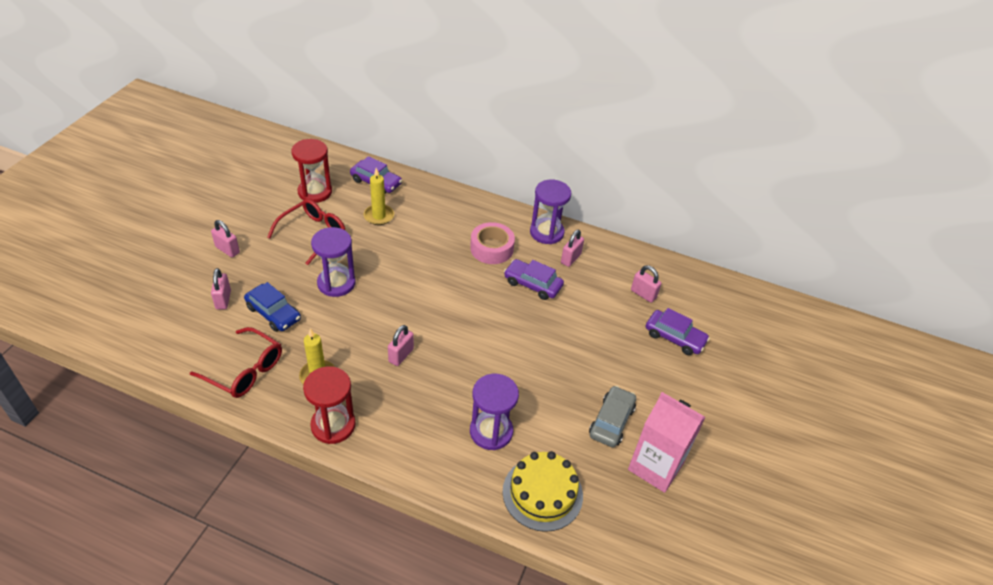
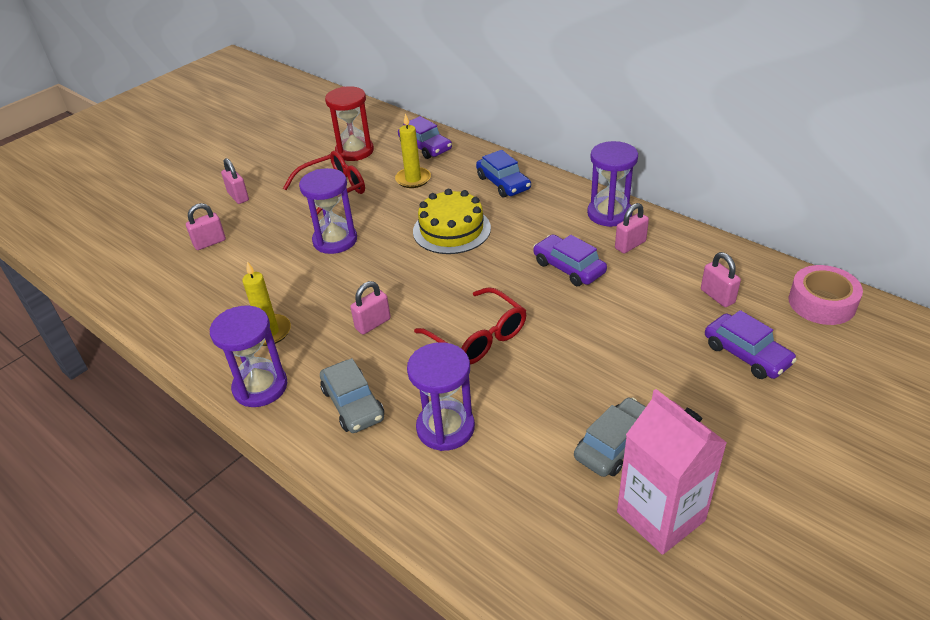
camera: 25 degrees right, 5 degrees down
red glasses [190,327,282,398] -> red glasses moved to [414,287,527,364]
pink padlock [211,268,231,309] -> pink padlock turned 45 degrees clockwise [186,203,226,250]
blue car [244,282,301,332] -> blue car moved to [476,150,531,198]
red hourglass [303,366,356,444] -> purple hourglass [210,305,287,407]
pink tape [470,222,515,264] -> pink tape moved to [789,265,863,325]
yellow cake [503,451,583,532] -> yellow cake moved to [413,189,491,254]
none -> grey car [320,358,384,433]

